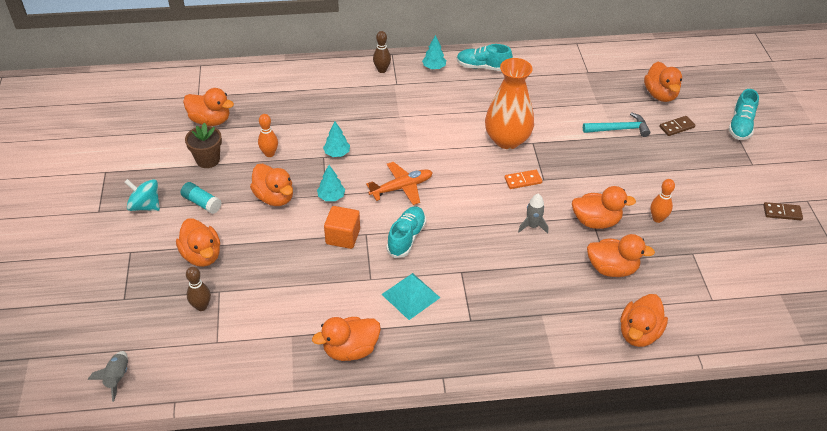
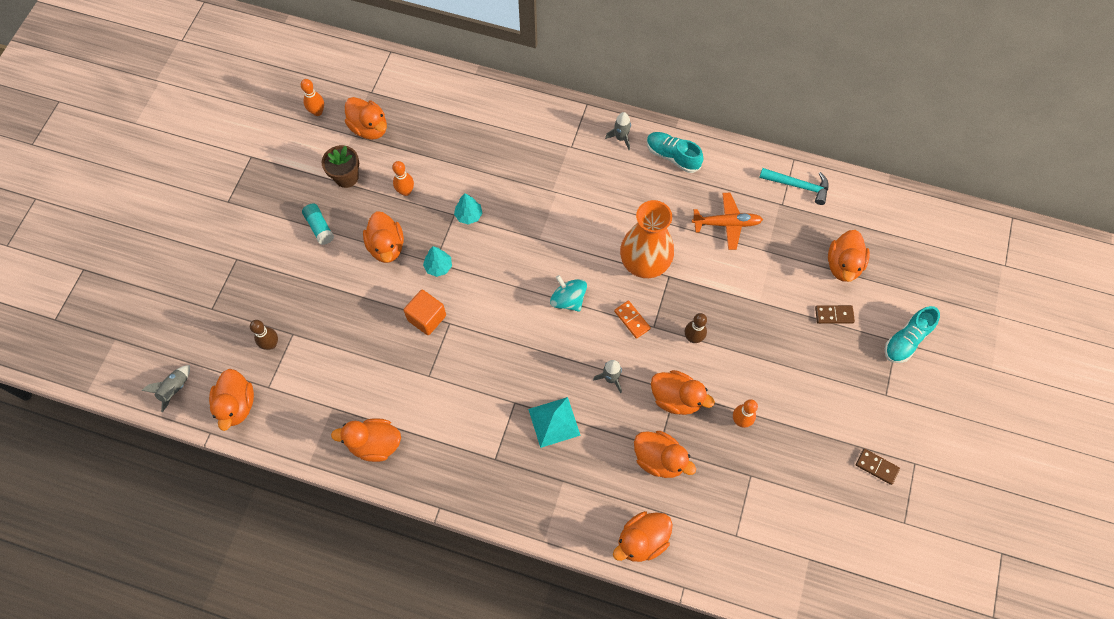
camera: 25 degrees right, 20 degrees up
turquoise spinning top [124,179,160,211] -> turquoise spinning top moved to [550,275,587,312]
orange duck [176,218,220,267] -> orange duck moved to [209,369,254,431]
orange plane [366,162,433,205] -> orange plane moved to [692,193,763,250]
brown bowling pin [373,31,391,73] -> brown bowling pin moved to [685,313,707,343]
turquoise pyramid [381,273,440,320] -> turquoise pyramid moved to [528,397,581,448]
turquoise shoe [386,206,426,258] -> none
turquoise tree [422,35,446,69] -> grey rocket [605,112,631,150]
orange domino [504,170,542,189] -> orange domino turned 45 degrees clockwise [614,301,651,339]
turquoise hammer [583,112,650,137] -> turquoise hammer moved to [759,168,828,205]
none -> orange bowling pin [301,79,324,116]

